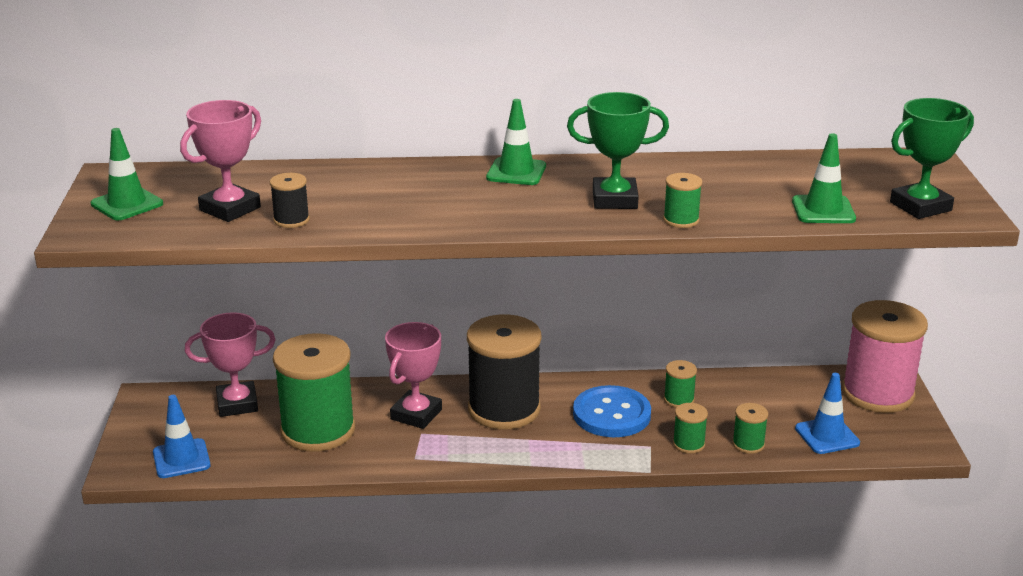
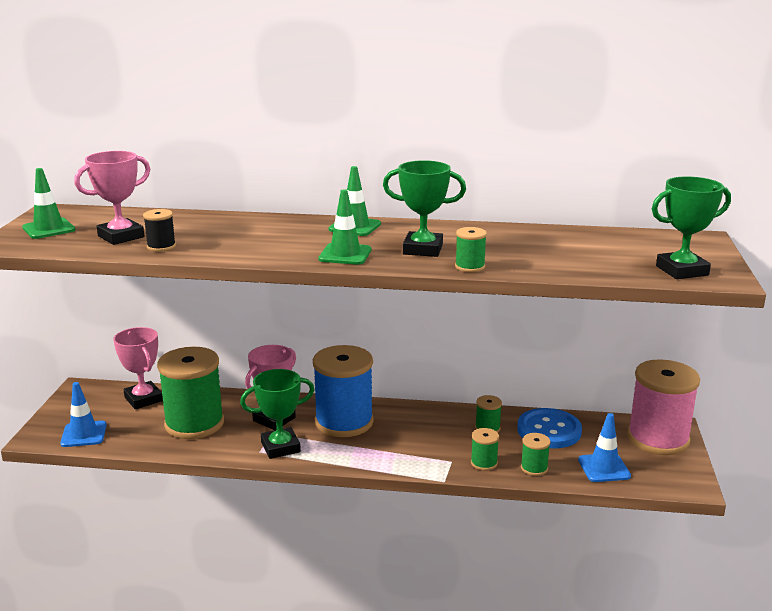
camera: 10 degrees right, 5 degrees down
pink trophy [185,312,276,417] -> pink trophy turned 60 degrees clockwise [113,327,163,409]
black spool [467,314,542,429] -> blue spool [313,345,374,437]
blue button [573,385,651,437] -> blue button moved to [517,408,582,448]
green traffic cone [792,133,856,223] -> green traffic cone moved to [318,189,371,265]
none -> green trophy [240,369,314,459]

